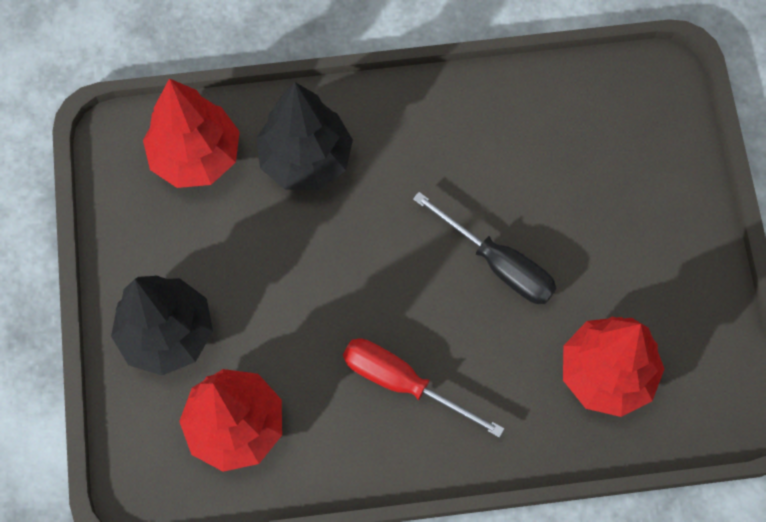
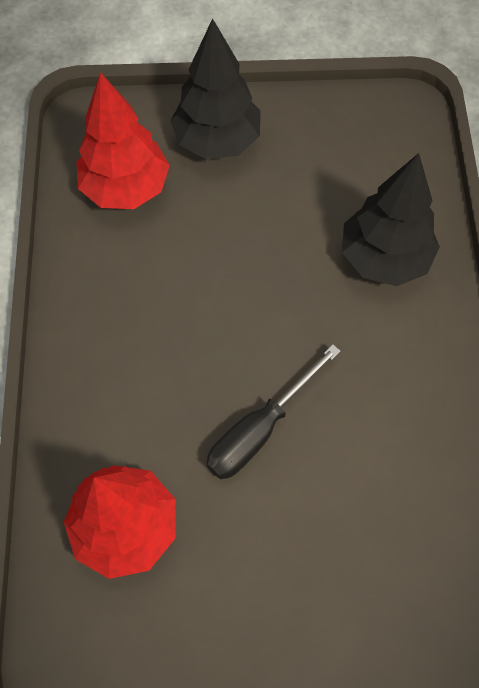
camera: 95 degrees right, 5 degrees down
red tree [143,78,240,188] -> none
red screwdriver [343,338,505,438] -> none

